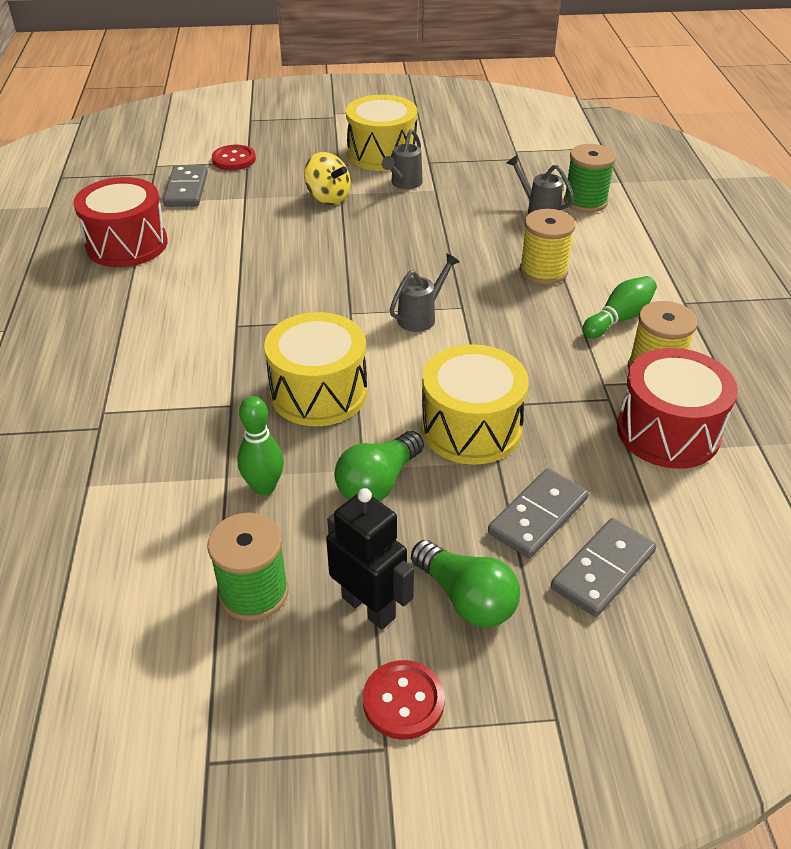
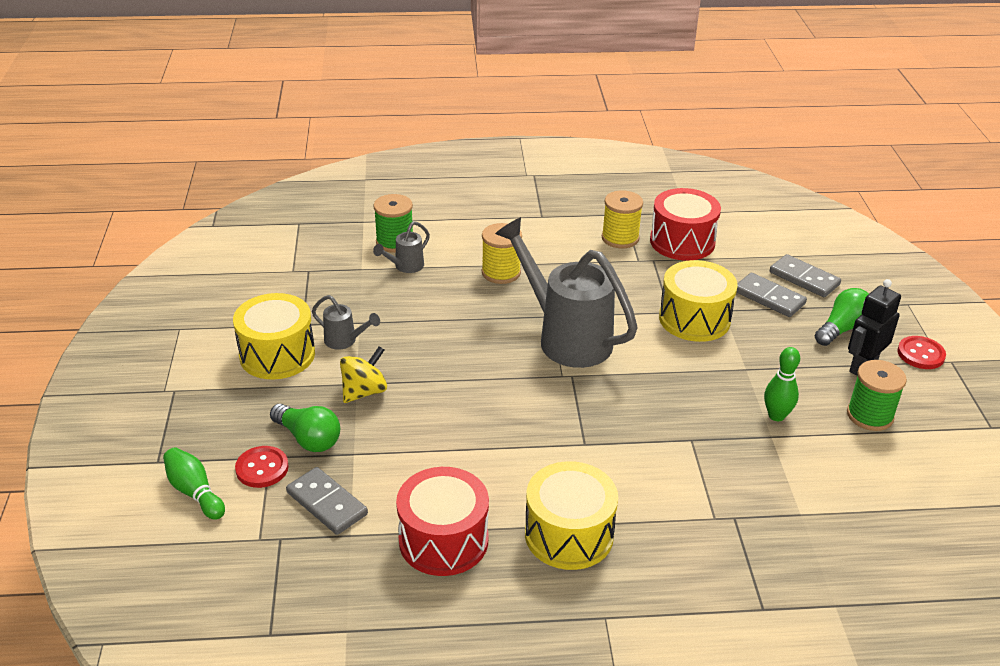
camera: 90 degrees left, 5 degrees down
grey domino [163,165,208,207] -> grey domino turned 45 degrees clockwise [286,467,368,535]
yellow drum [264,312,367,426] -> yellow drum moved to [525,461,618,570]
green light bulb [335,431,424,501] -> green light bulb moved to [270,404,340,452]
grey watering can [390,253,460,332] -> grey watering can [495,217,638,368], size x2.30
green bowling pin [582,276,657,339] -> green bowling pin moved to [163,447,225,520]

